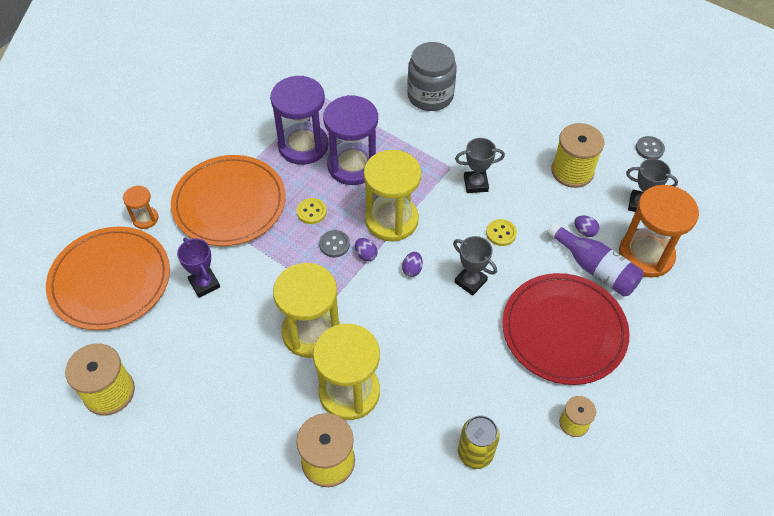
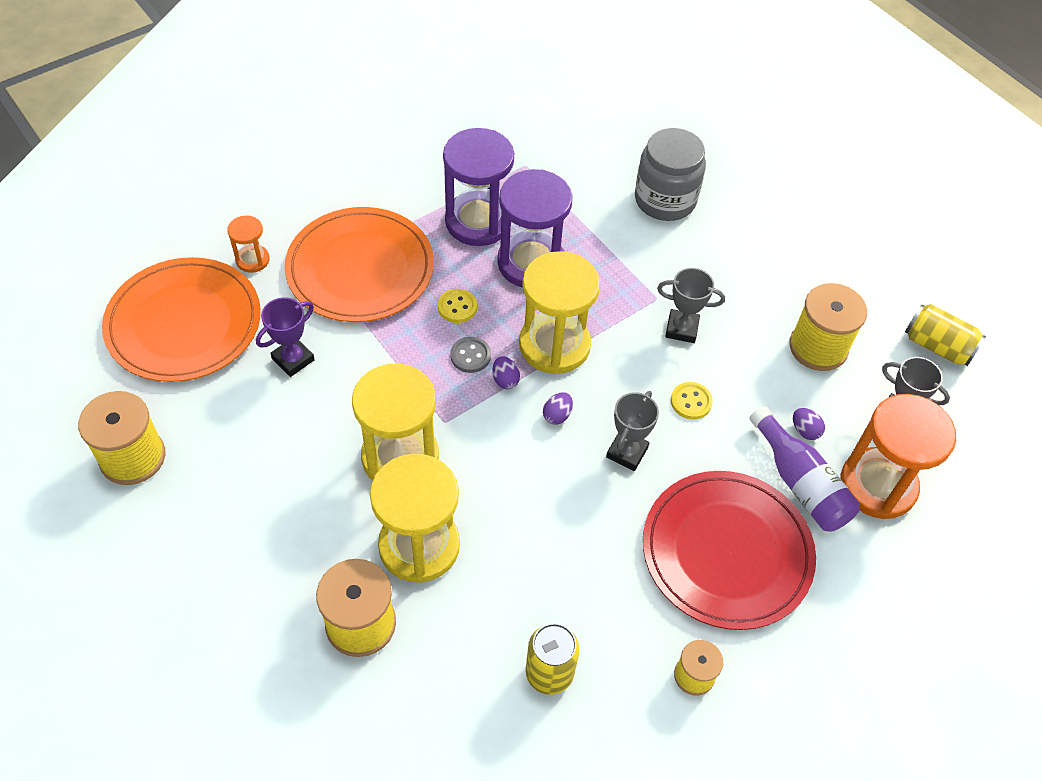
camera: 15 degrees right, 0 degrees up
purple trophy [177,238,220,298] -> purple trophy turned 60 degrees clockwise [256,297,315,377]
grey trophy [453,236,497,296] -> grey trophy turned 60 degrees clockwise [606,391,659,471]
grey button [636,136,665,159] -> yellow can [905,304,986,366]

